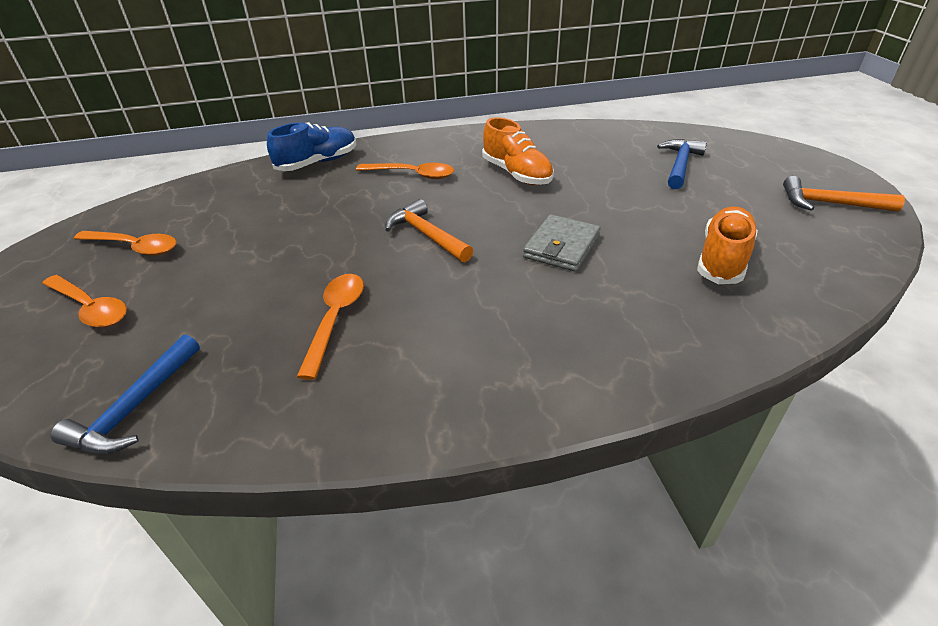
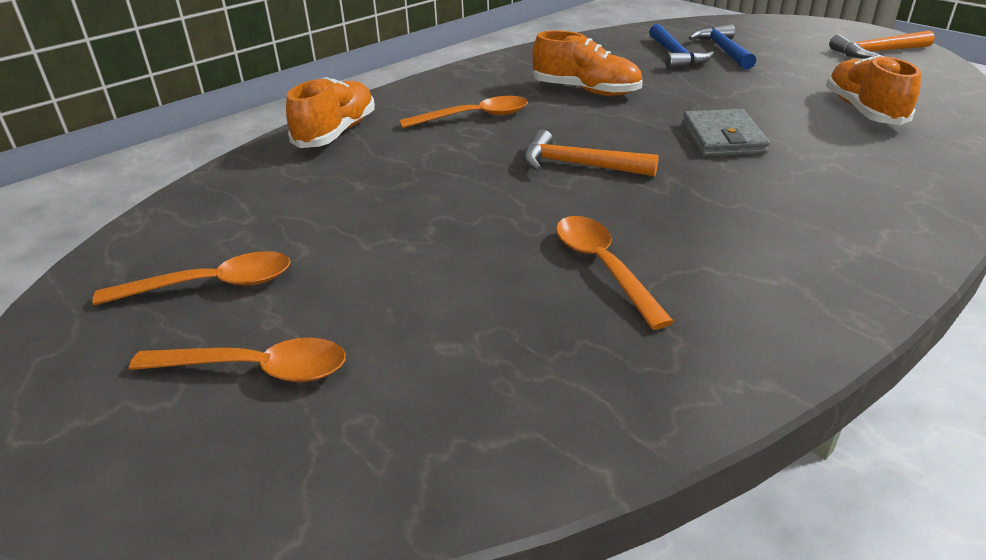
camera: 30 degrees left, 5 degrees down
blue hammer [50,335,200,454] -> blue hammer moved to [649,24,714,70]
blue shoe [267,122,357,171] -> orange shoe [286,77,375,148]

